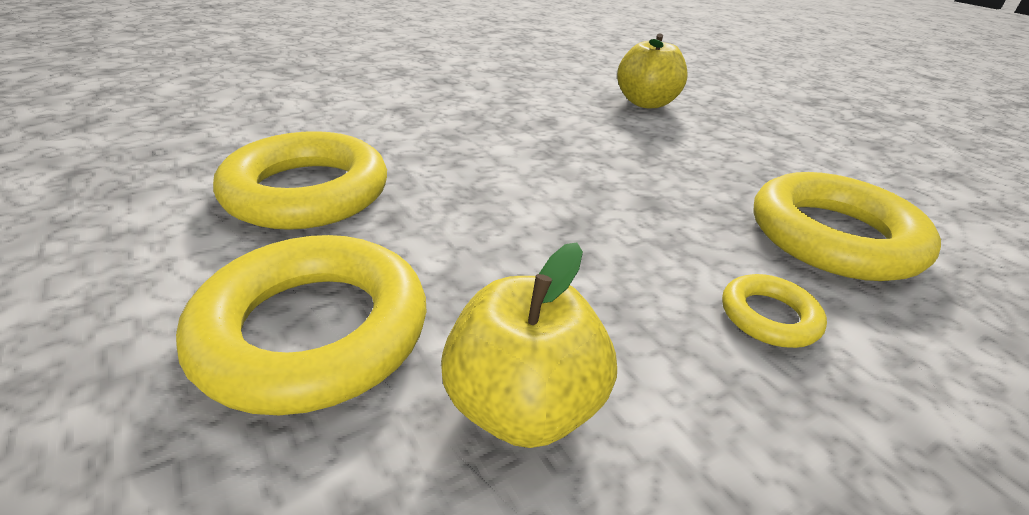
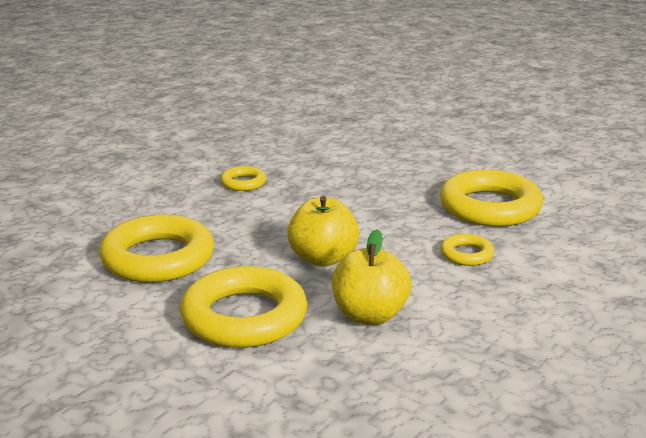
camera: 20 degrees left, 10 degrees down
yellow apple [617,34,688,108] -> yellow apple moved to [287,196,359,267]
none -> yellow ring [221,166,266,191]

